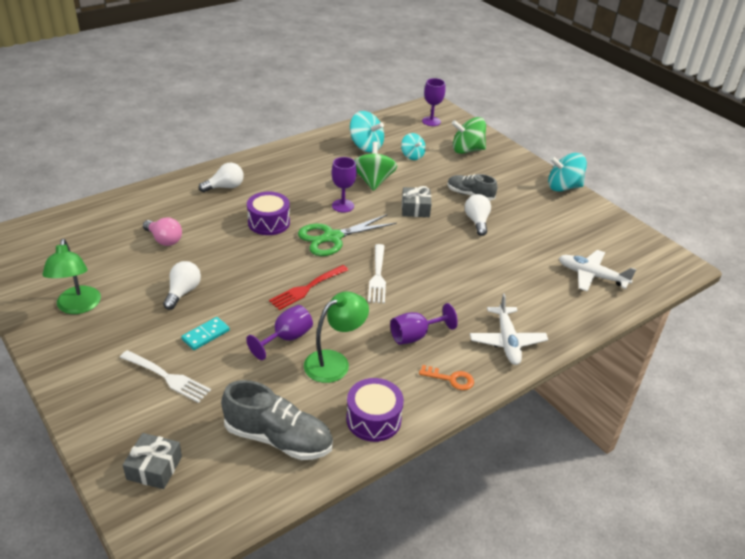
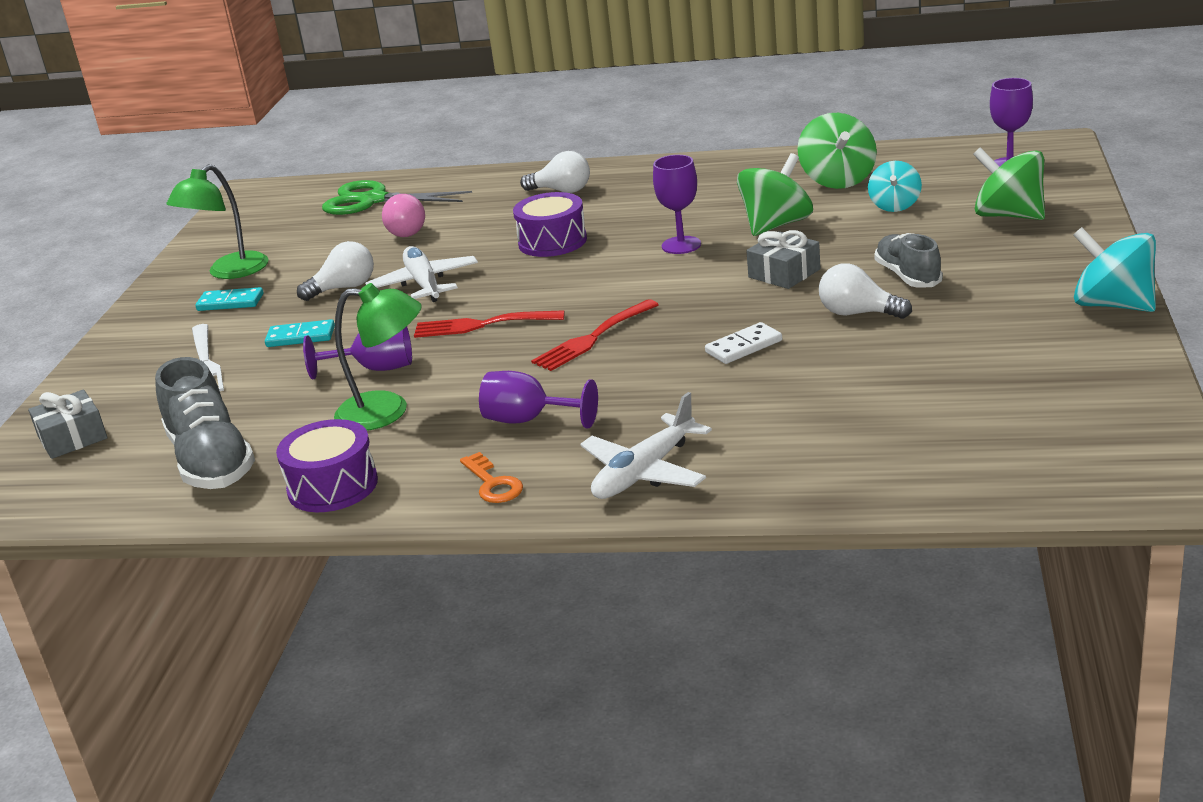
camera: 50 degrees right, 10 degrees down
green scissors [298,214,397,256] -> green scissors moved to [322,180,472,215]
turquoise spinning top [350,111,384,153] -> green spinning top [797,113,877,189]
white fork [368,244,386,303] -> red fork [531,299,659,371]
white light bulb [465,194,491,236] -> white light bulb turned 105 degrees counterclockwise [819,263,912,319]
white plane [559,250,637,291] -> white plane moved to [365,246,478,302]
none -> turquoise domino [195,287,264,311]
none -> white domino [705,322,782,364]

